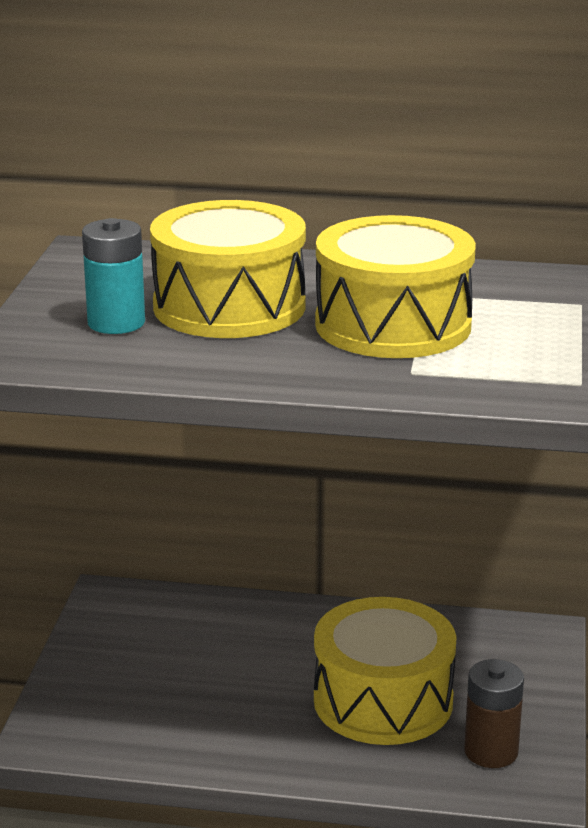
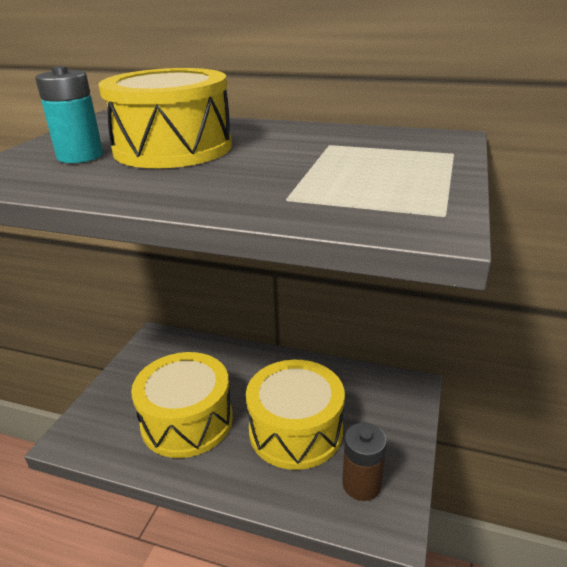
camera: 10 degrees right, 5 degrees up
yellow drum [315,215,476,358] -> yellow drum moved to [131,352,233,458]

